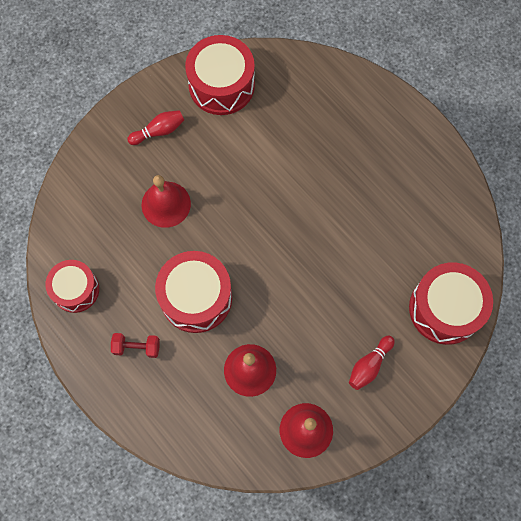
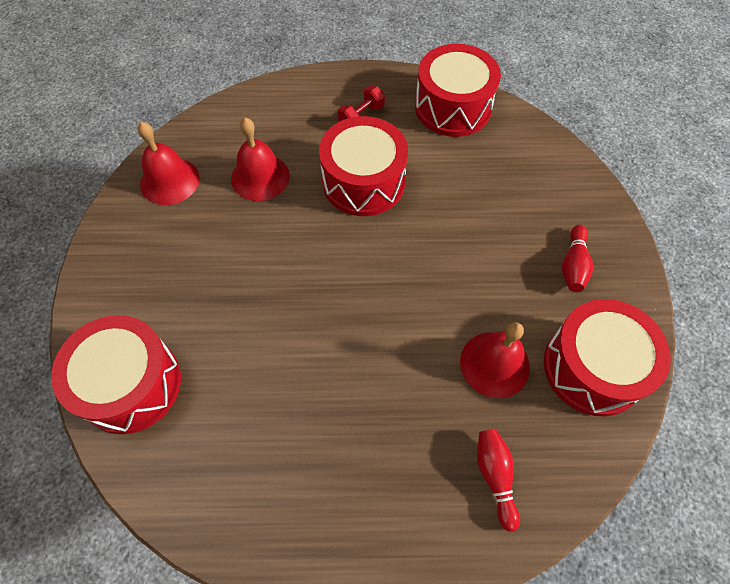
camera: 130 degrees right, 10 degrees down
red drum [45,260,99,313] -> red drum [415,44,501,137], size x1.53
red bell [142,175,191,228] -> red bell moved to [460,322,530,398]
red bowling pin [349,335,395,390] -> red bowling pin moved to [477,429,520,532]

